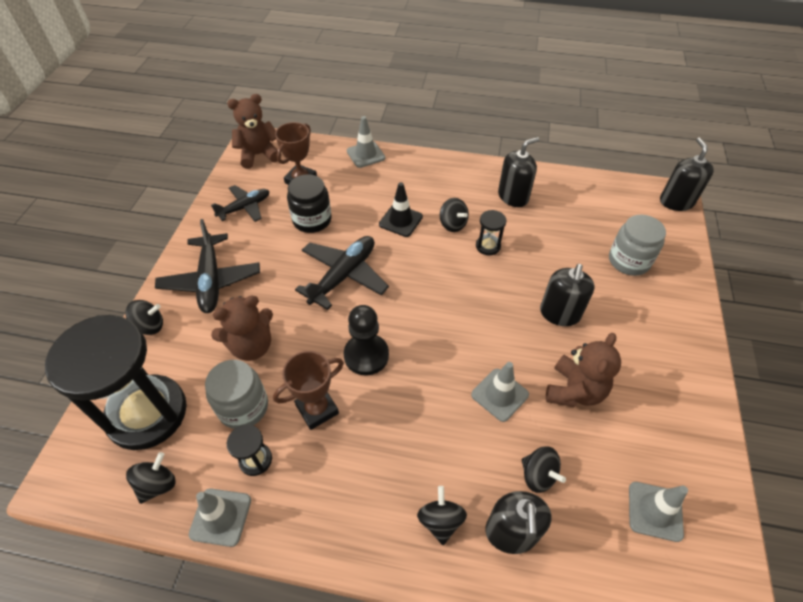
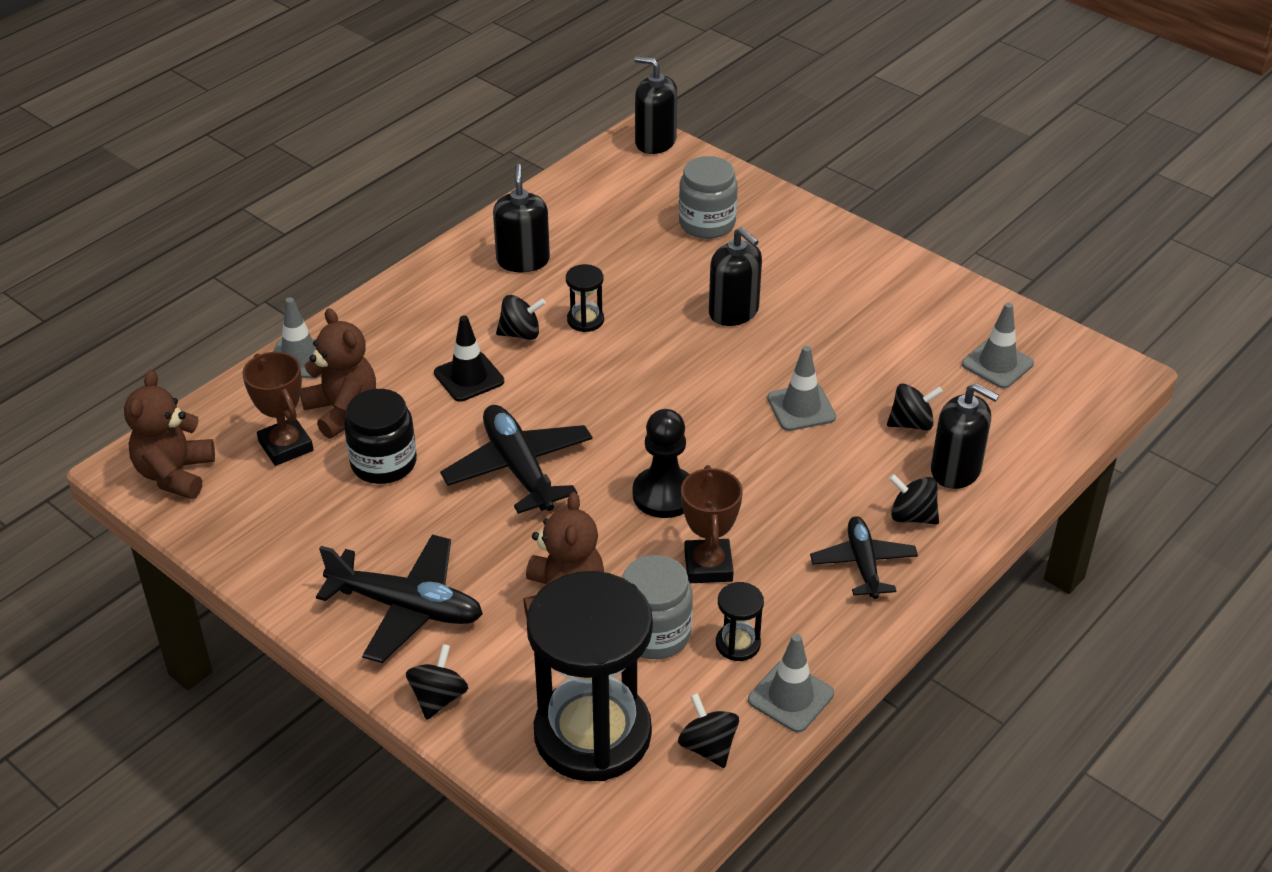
camera: 60 degrees left, 10 degrees down
black plane [211,185,269,222] -> black plane moved to [810,516,918,599]
brown teddy bear [546,333,621,407] -> brown teddy bear moved to [300,308,376,439]

